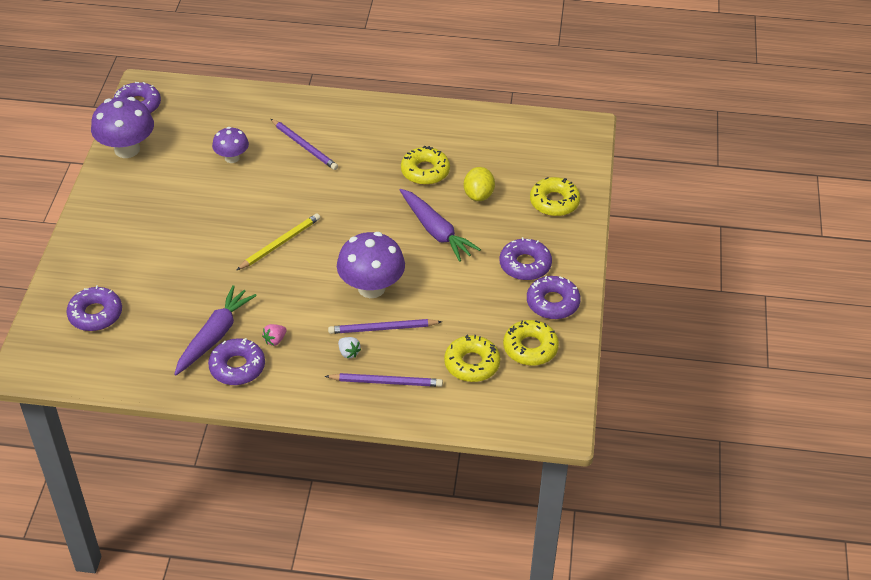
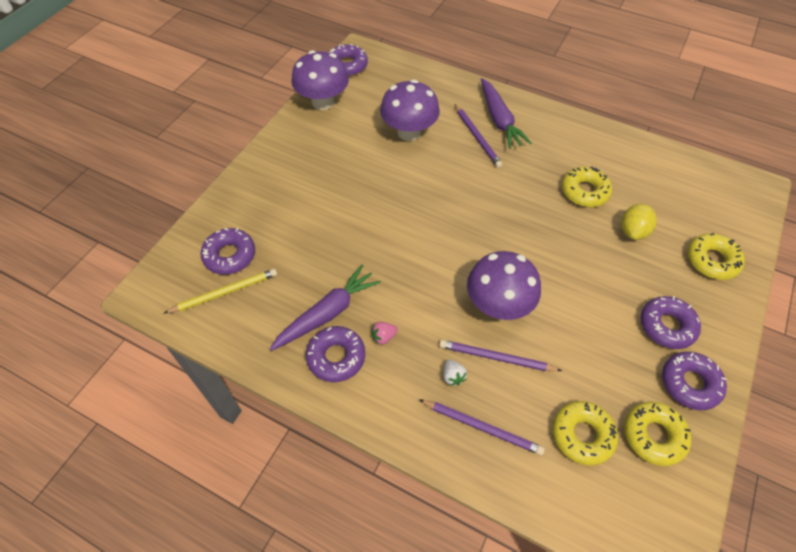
camera: 20 degrees right, 10 degrees up
purple mushroom [212,127,249,163] -> purple mushroom [380,80,440,141], size x1.72
yellow pencil [237,213,320,270] -> yellow pencil moved to [164,269,277,313]
purple carrot [400,189,481,262] -> purple carrot moved to [481,78,531,149]

